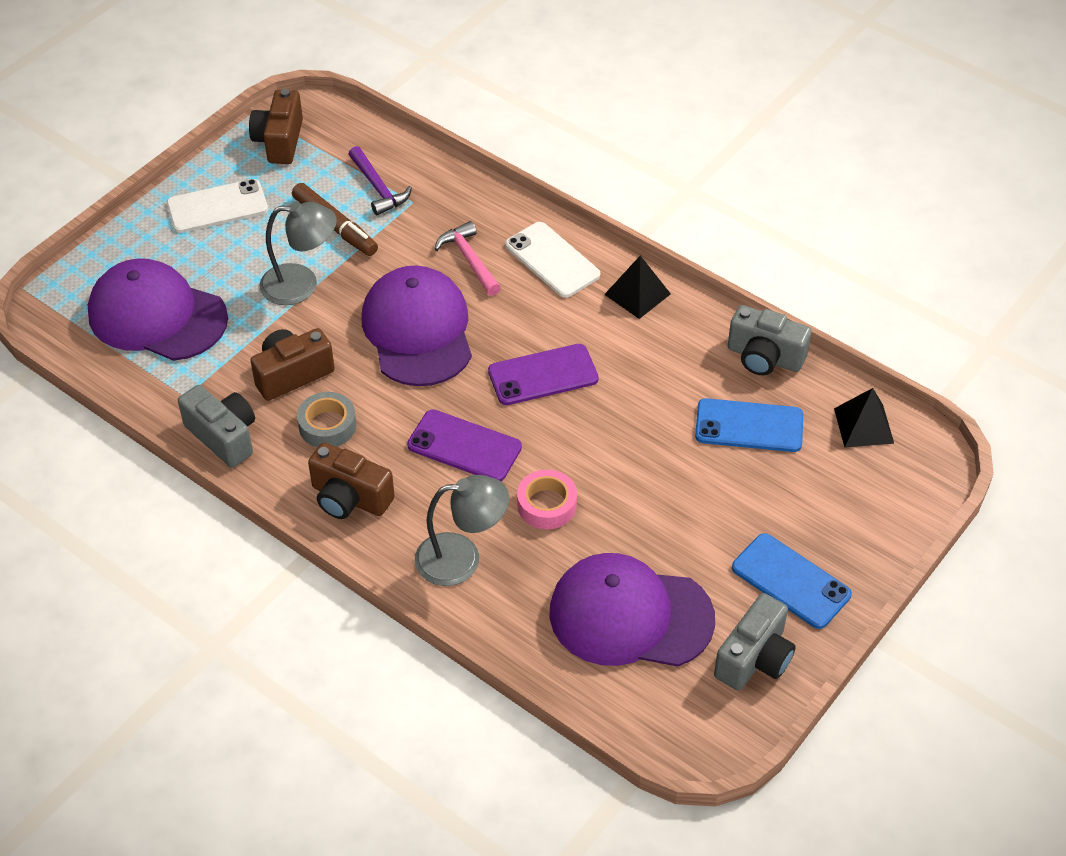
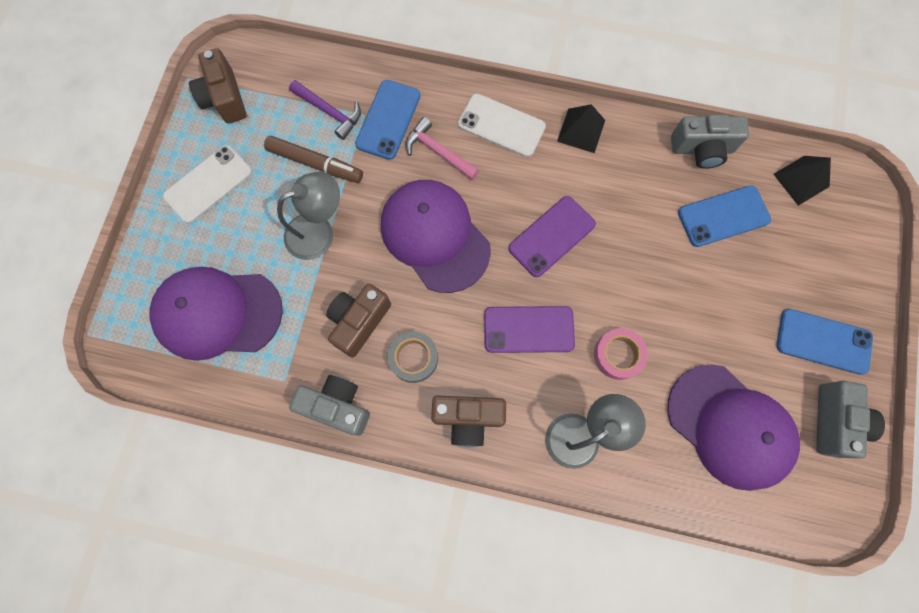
camera: 25 degrees left, 25 degrees up
purple cap [549,553,715,667] -> purple cap turned 120 degrees counterclockwise [667,364,800,491]
none -> blue phone [355,80,421,160]

